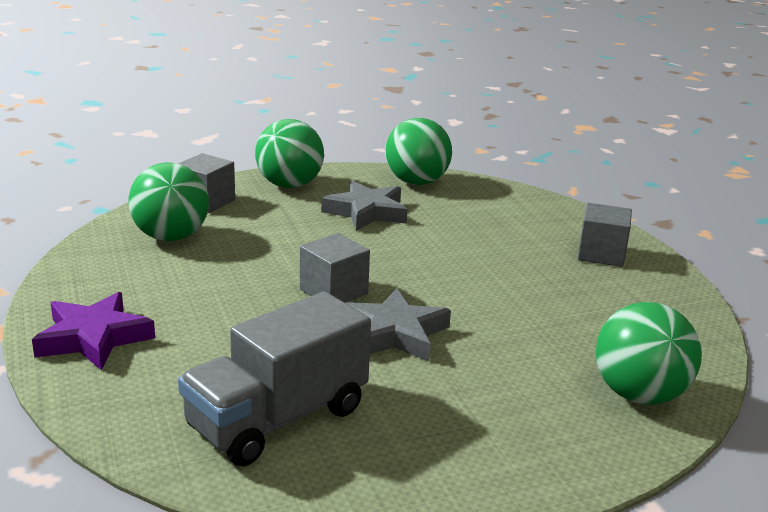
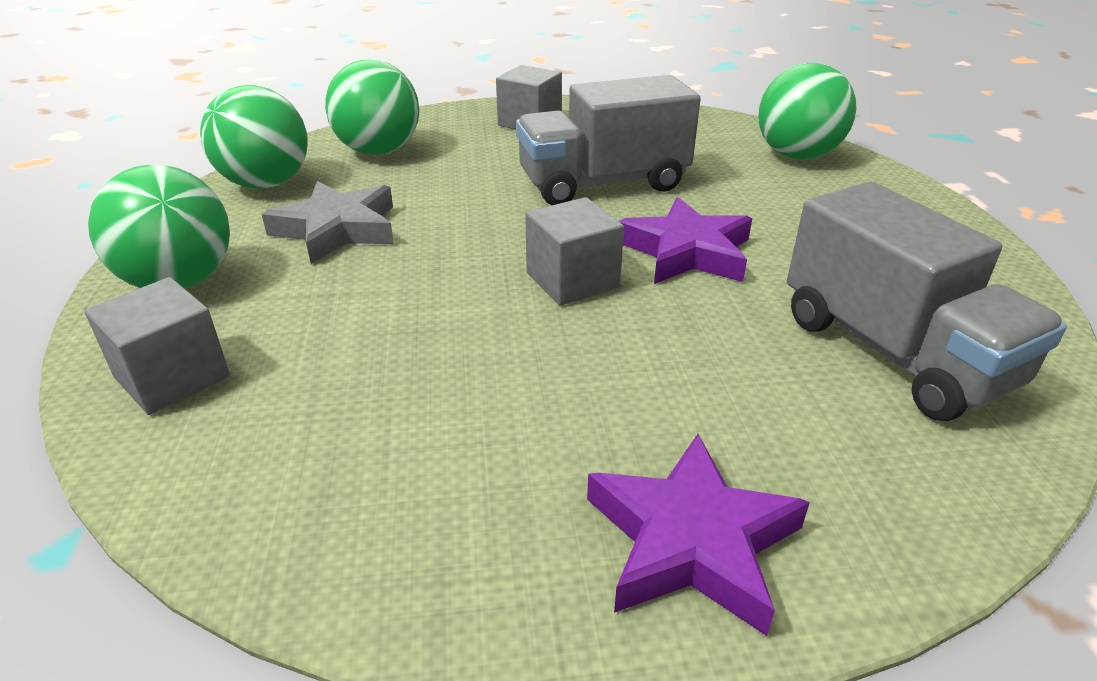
camera: 75 degrees left, 10 degrees up
green ball [128,163,209,241] -> green ball moved to [325,59,419,155]
grey star [346,288,451,361] -> purple star [619,197,752,284]
none -> grey truck [516,75,701,205]

